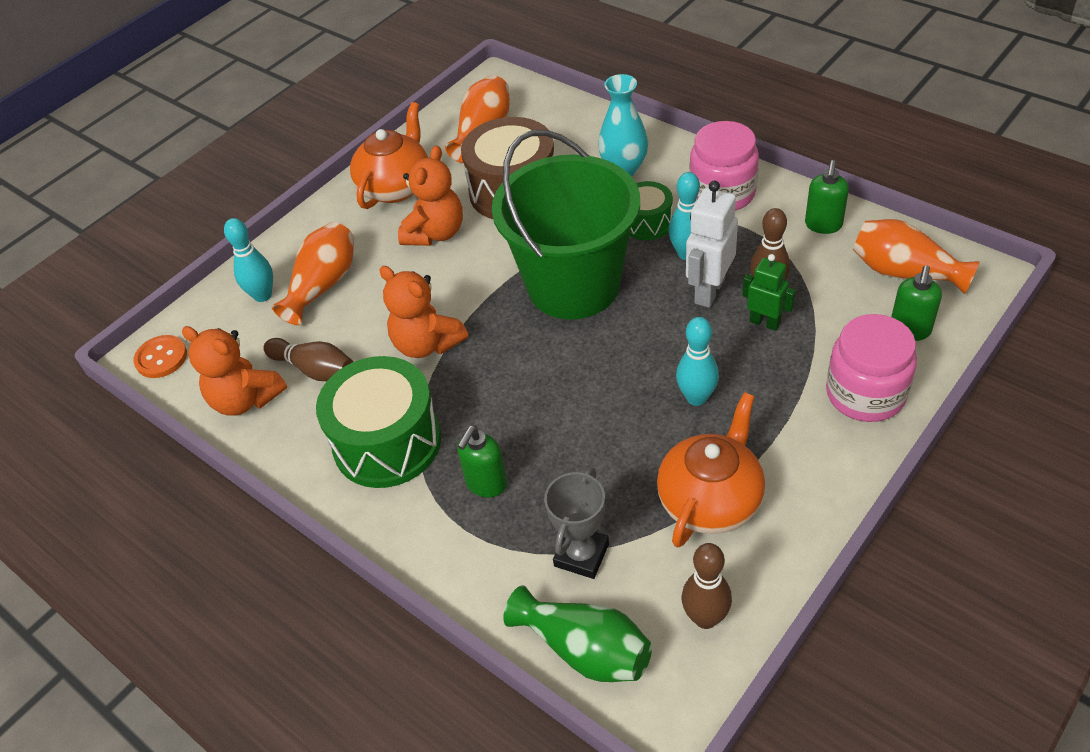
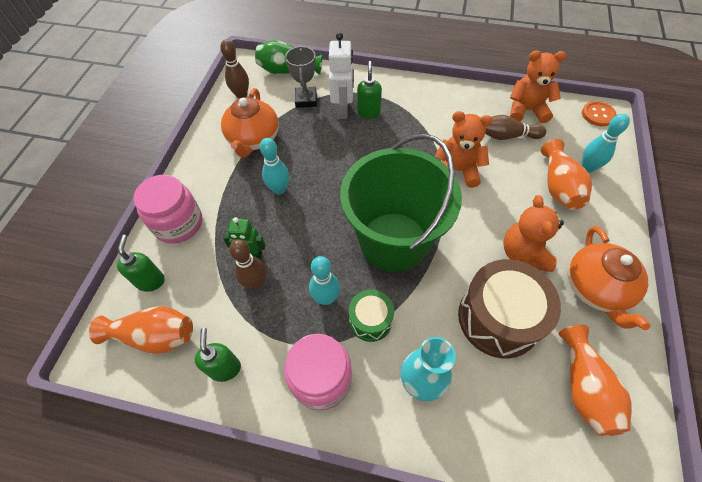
camera: 150 degrees right, 10 degrees up
green drum [316,356,441,488] -> none
white robot [686,180,738,308] -> white robot moved to [329,32,354,119]

